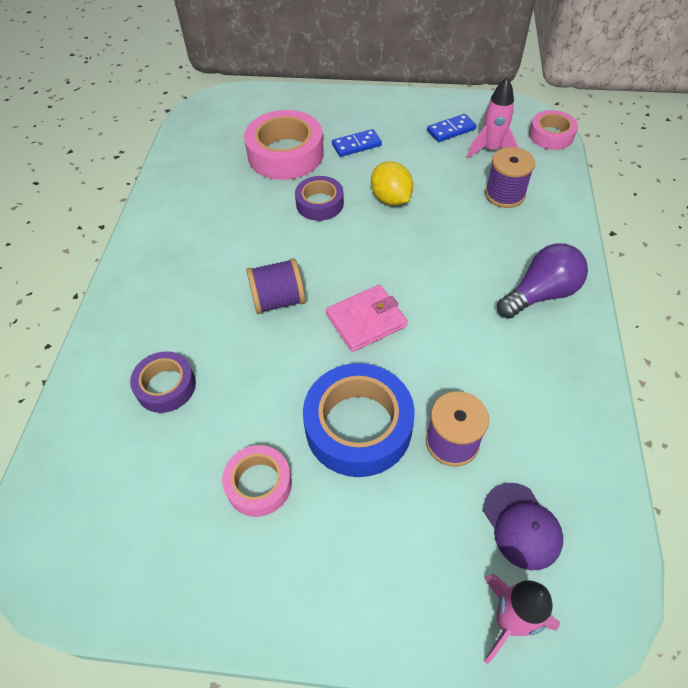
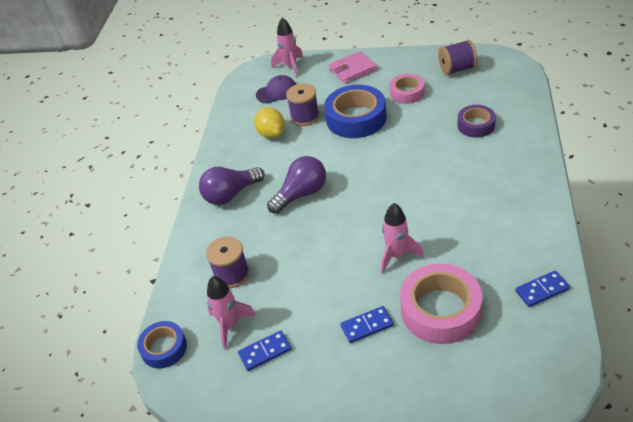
camera: 175 degrees left, 10 degrees down
purple spool [246,258,305,314] -> purple spool moved to [438,40,477,75]
purple tape [295,176,344,221] -> pink rocket [381,203,424,273]
pink wallet [326,285,408,352] -> pink wallet moved to [329,51,377,83]
yellow lemon [371,161,413,206] -> yellow lemon moved to [254,107,285,139]
purple cap [483,483,563,570] -> purple cap turned 90 degrees clockwise [256,75,296,103]
pink tape [529,110,578,150] -> blue tape [137,321,187,369]
none -> purple light bulb [267,156,326,214]
none -> blue domino [515,271,570,307]

